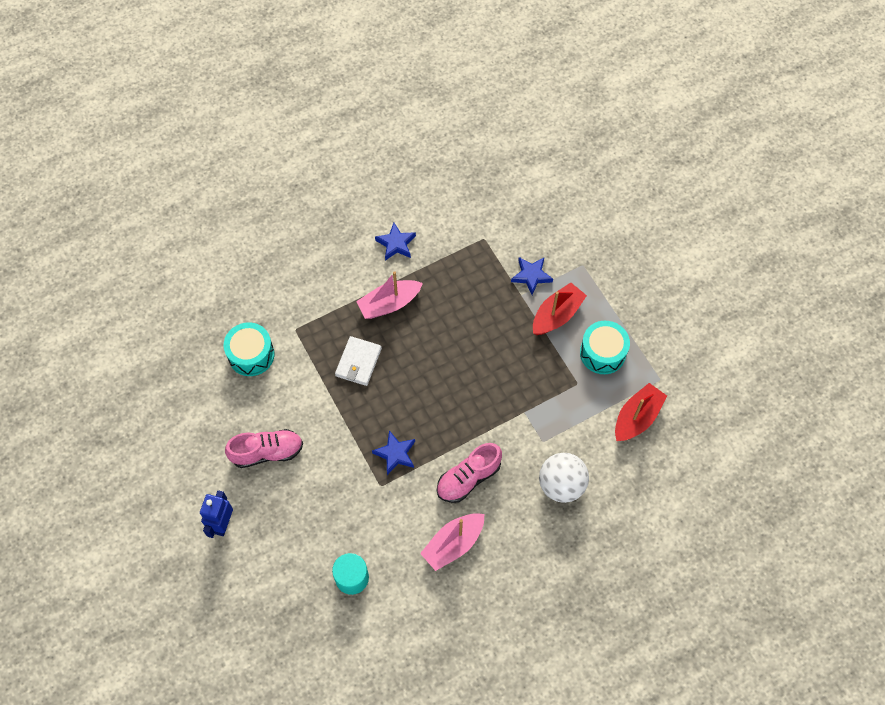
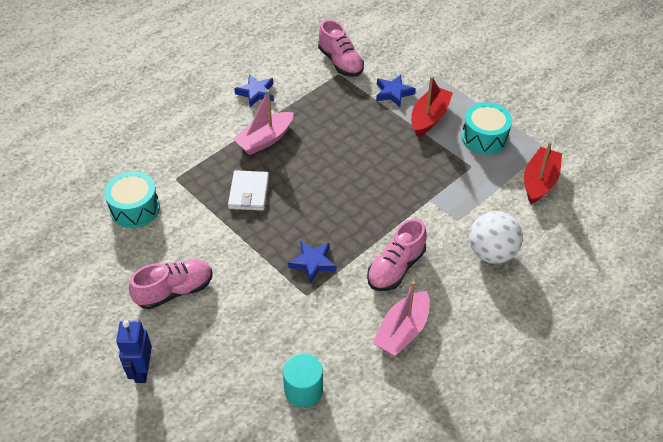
camera: 15 degrees left, 15 degrees down
none -> pink shoe [318,20,364,77]

